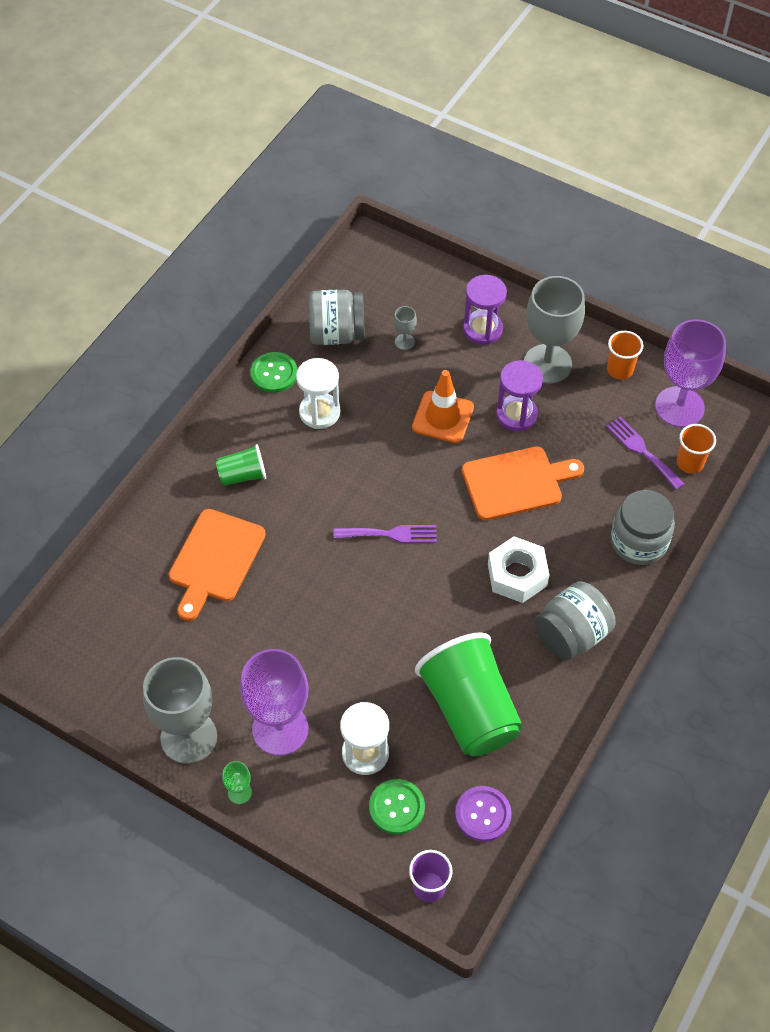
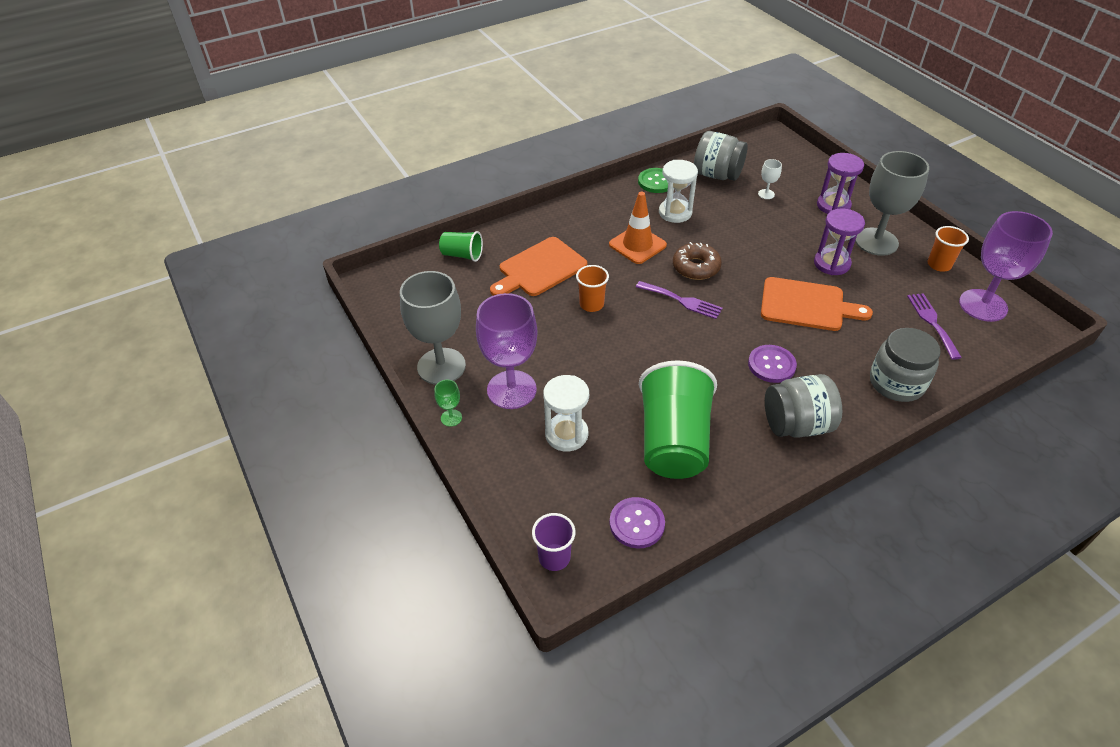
camera: 30 degrees right, 10 degrees down
green cup [216,444,266,486] -> green cup moved to [439,231,483,262]
green button [369,779,425,835] -> none
grey goblet [394,306,417,350] -> white goblet [758,159,782,199]
orange traffic cone [412,370,474,443] -> orange traffic cone moved to [609,192,667,264]
white nut [488,536,549,603] -> purple button [748,345,797,383]
orange cup [677,424,716,474] -> orange cup moved to [576,265,609,312]
none -> brown donut [673,242,722,280]

